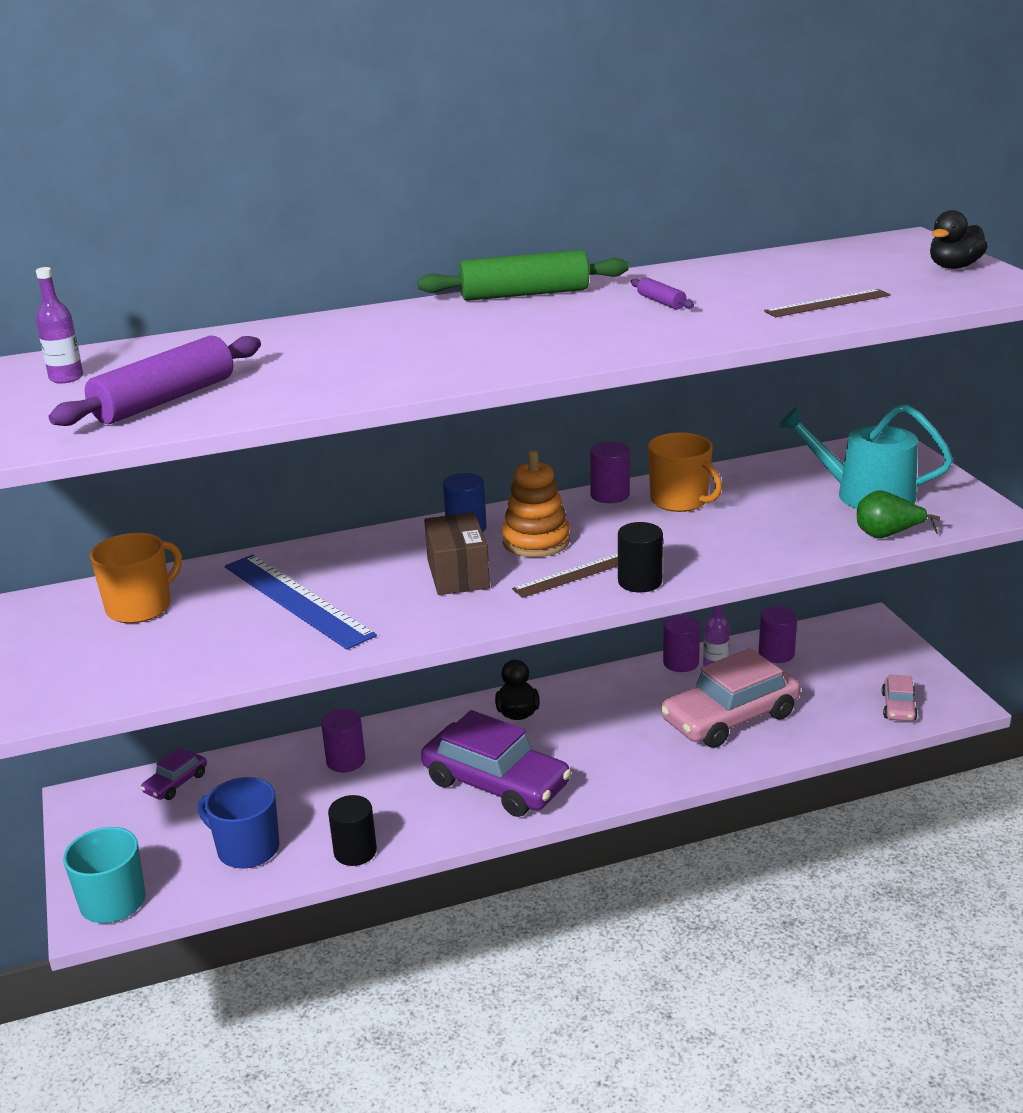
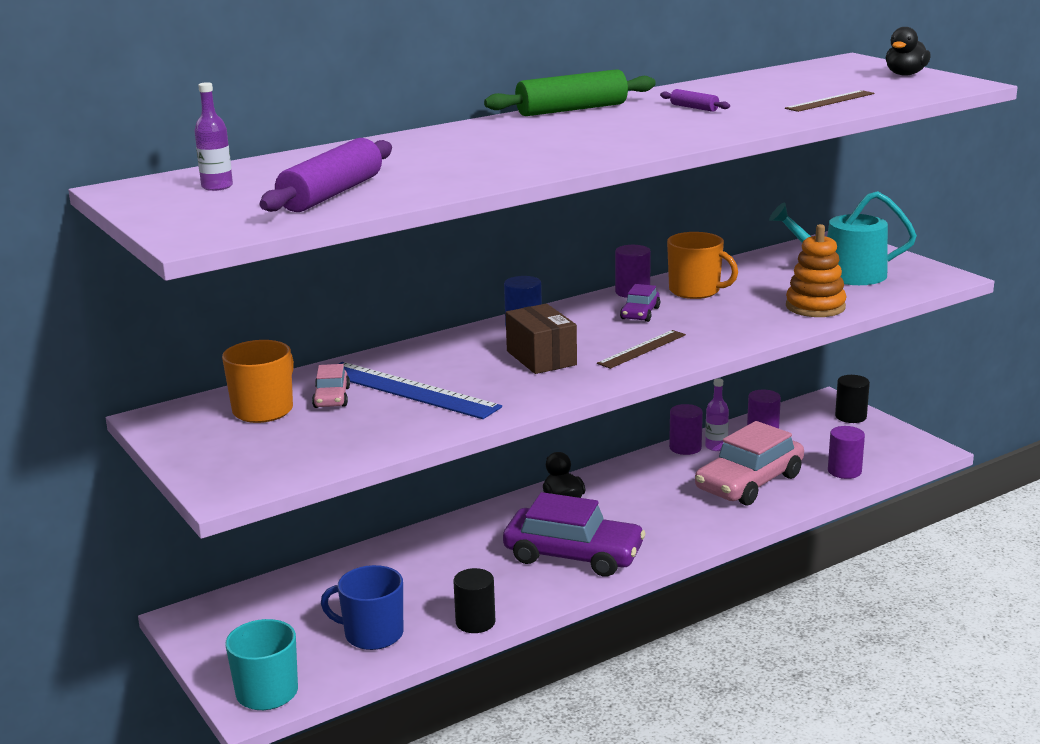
camera: 15 degrees left, 5 degrees down
purple car [141,748,207,800] -> purple car moved to [620,284,660,322]
purple cylinder [321,709,365,772] -> purple cylinder moved to [828,426,865,479]
orange stacking toy [502,450,570,557] -> orange stacking toy moved to [786,224,846,317]
black cylinder [618,522,663,592] -> black cylinder moved to [835,375,870,423]
green pear [857,490,940,538] -> none
pink car [882,674,917,721] -> pink car moved to [312,364,350,408]

